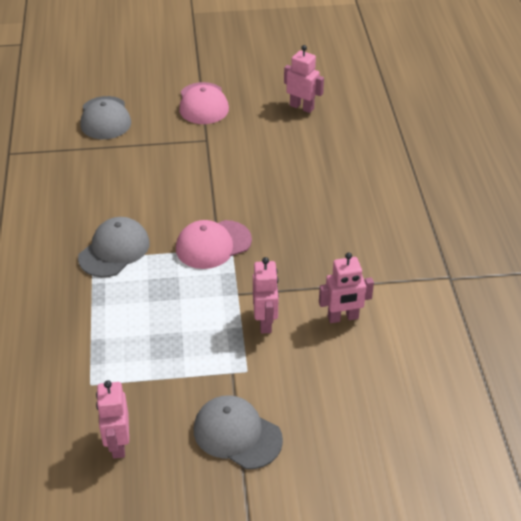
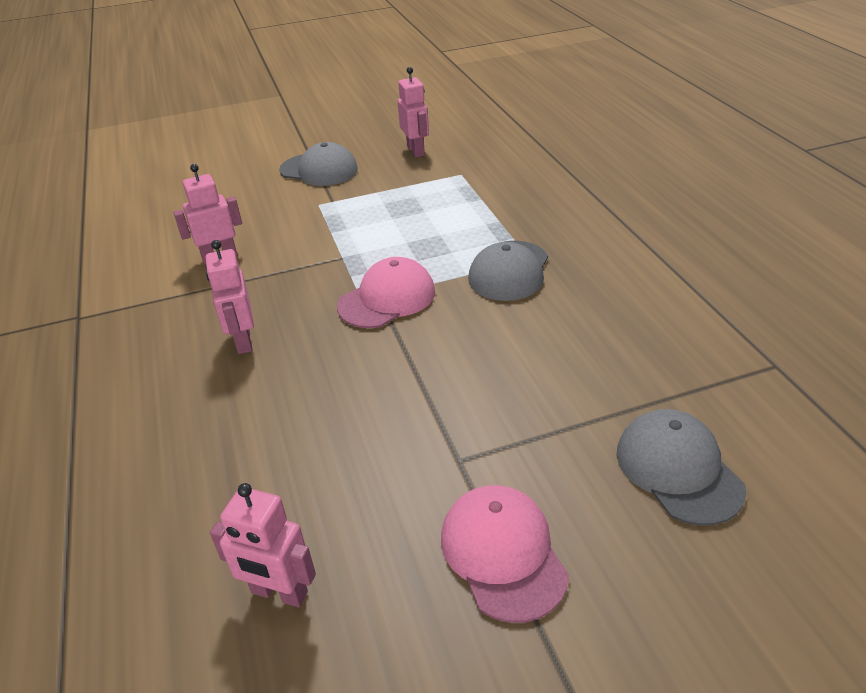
camera: 170 degrees right, 5 degrees down
pink robot [253,257,279,333] -> pink robot moved to [205,240,254,354]

